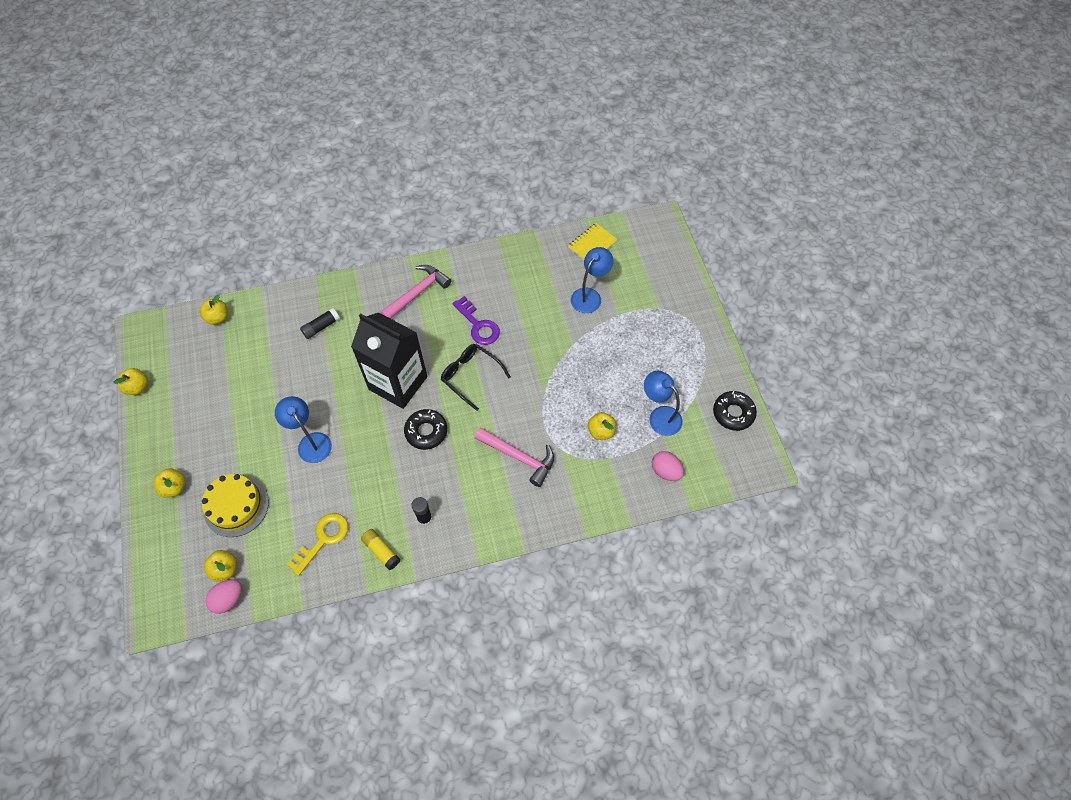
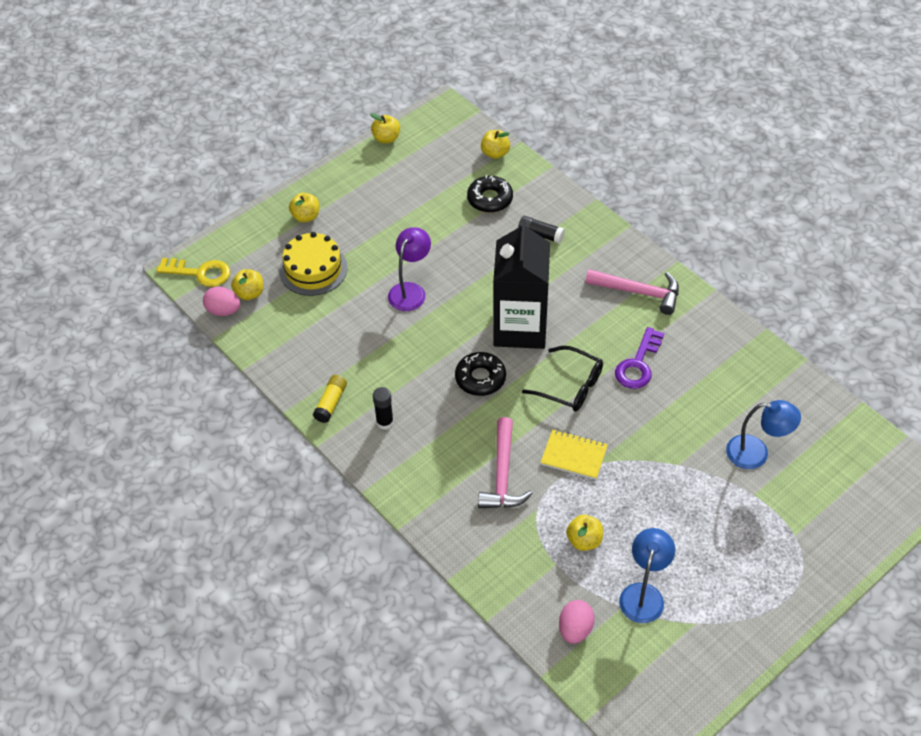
camera: 65 degrees right, 10 degrees down
blue lamp [275,396,332,463] -> purple lamp [388,227,431,311]
yellow key [286,513,348,576] -> yellow key moved to [156,258,230,287]
black glasses [441,344,511,411] -> black glasses turned 105 degrees clockwise [522,346,603,411]
yellow notebook [568,223,618,260] -> yellow notebook moved to [540,429,608,480]
black donut [713,391,757,431] -> black donut moved to [467,175,513,213]

